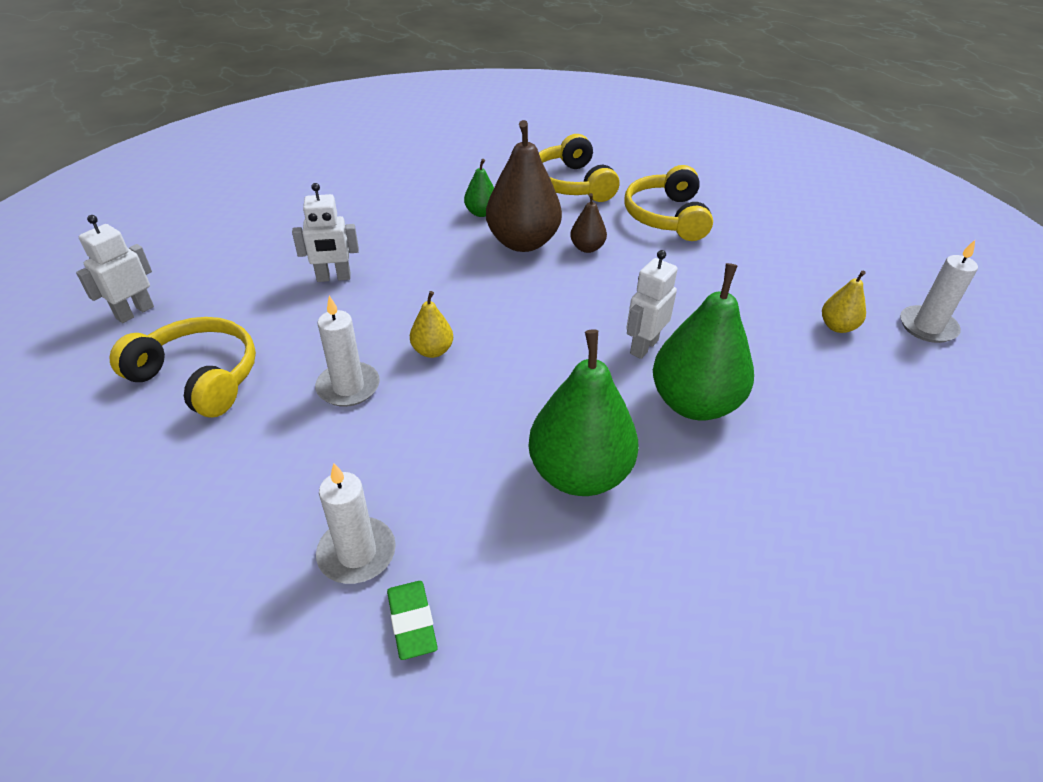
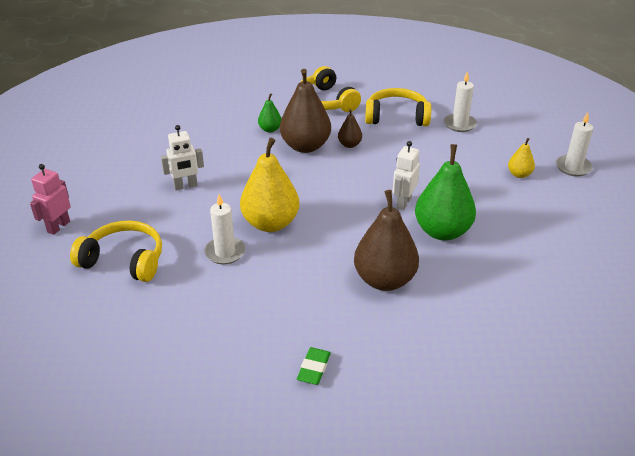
camera: 10 degrees left, 5 degrees down
white robot [76,215,154,323] -> pink robot [30,164,71,235]
white candle [316,463,396,584] -> white candle moved to [444,71,477,132]
green eraser [387,581,438,660] -> green eraser turned 45 degrees clockwise [297,347,331,385]
yellow pear [410,291,453,358] -> yellow pear [240,138,299,232], size x2.07
green pear [528,329,638,496] -> brown pear [354,190,419,291]
yellow headphones [624,165,713,241] -> yellow headphones turned 105 degrees clockwise [365,88,431,126]

